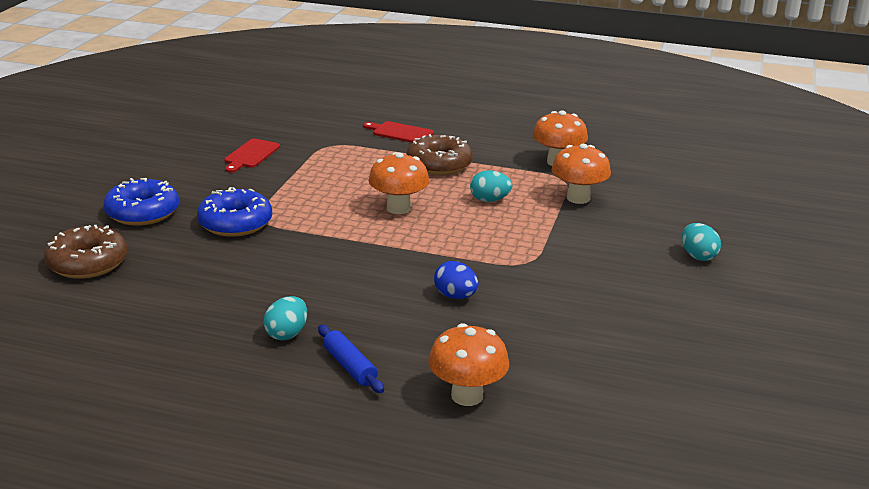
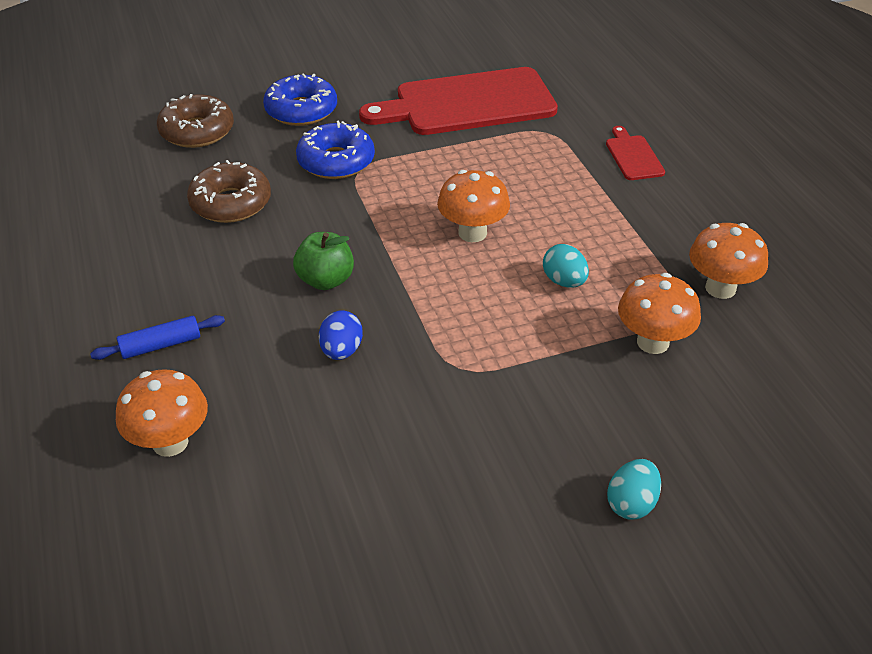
camera: 55 degrees right, 15 degrees up
red cutting board [224,139,280,173] -> red cutting board [359,67,558,135], size x2.30
turquoise egg [263,296,307,340] -> none
blue rolling pin [318,325,384,393] -> blue rolling pin turned 45 degrees clockwise [90,315,225,360]
brown donut [407,134,473,175] -> brown donut moved to [187,160,271,223]
none -> green apple [293,232,354,290]

